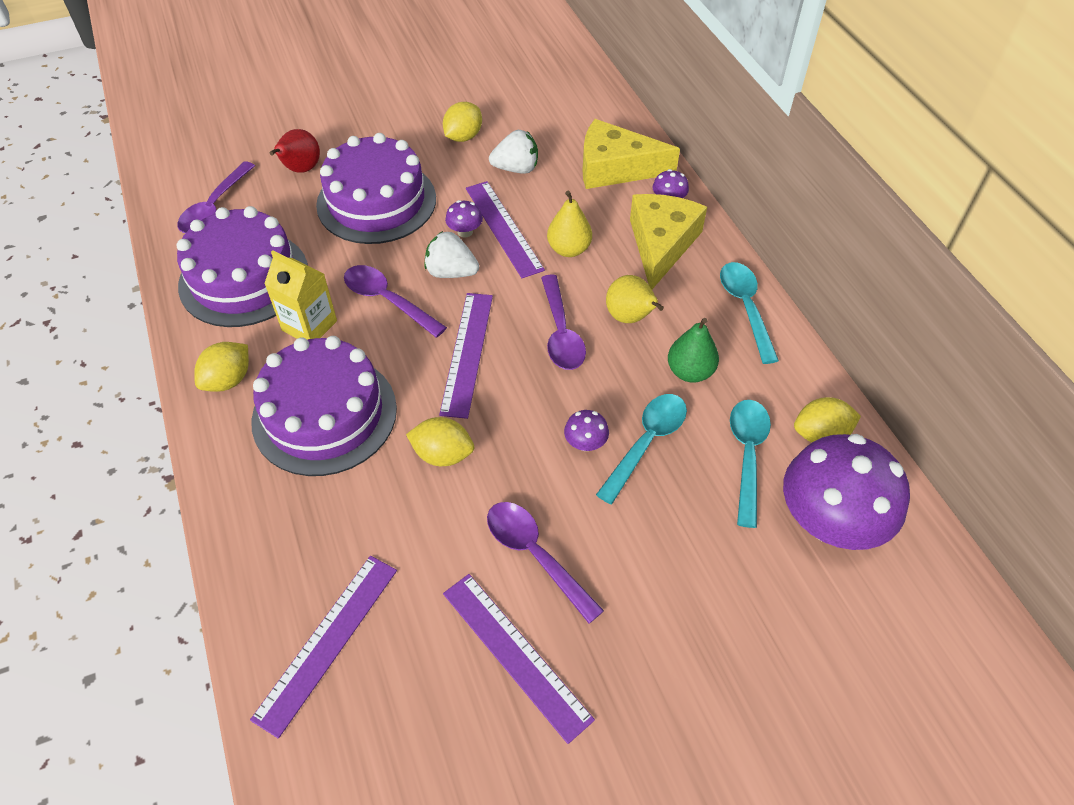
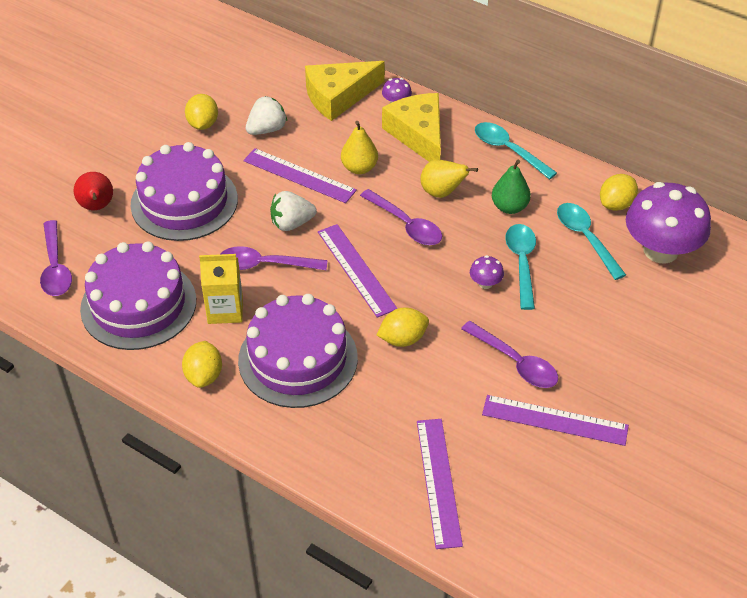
camera: 35 degrees left, 5 degrees down
purple mushroom [445,200,483,238] -> none
purple spoon [487,502,604,624] -> purple spoon turned 150 degrees counterclockwise [461,321,558,388]

